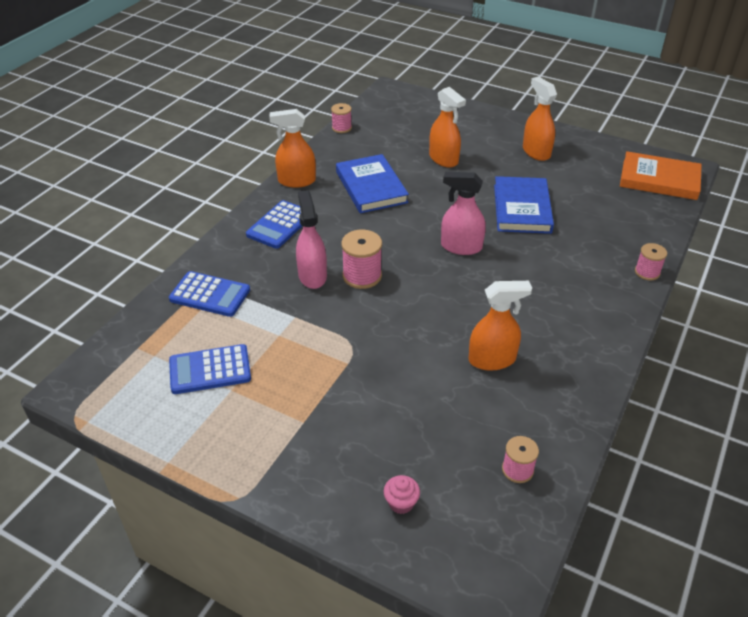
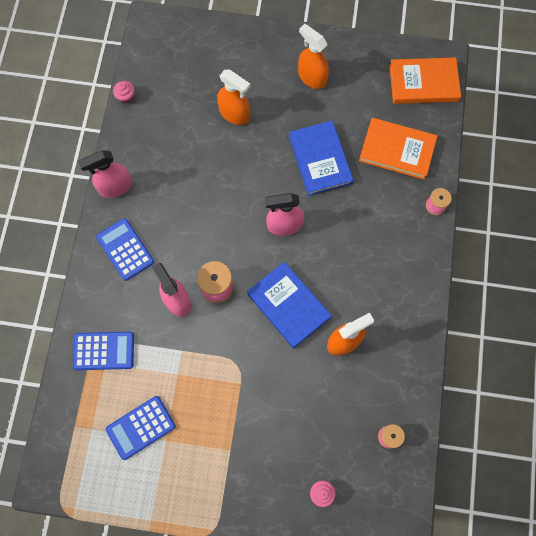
camera: 20 degrees left, 30 degrees up
blue calculator [246,200,302,249] -> blue calculator turned 135 degrees clockwise [96,218,154,281]
orange spray bottle [269,109,316,188] -> pink spray bottle [78,150,132,198]
pink spool [331,103,352,133] -> pink cupcake [113,81,135,104]
blue book [336,154,409,213] -> blue book moved to [247,262,332,348]
none -> orange book [359,118,437,180]

